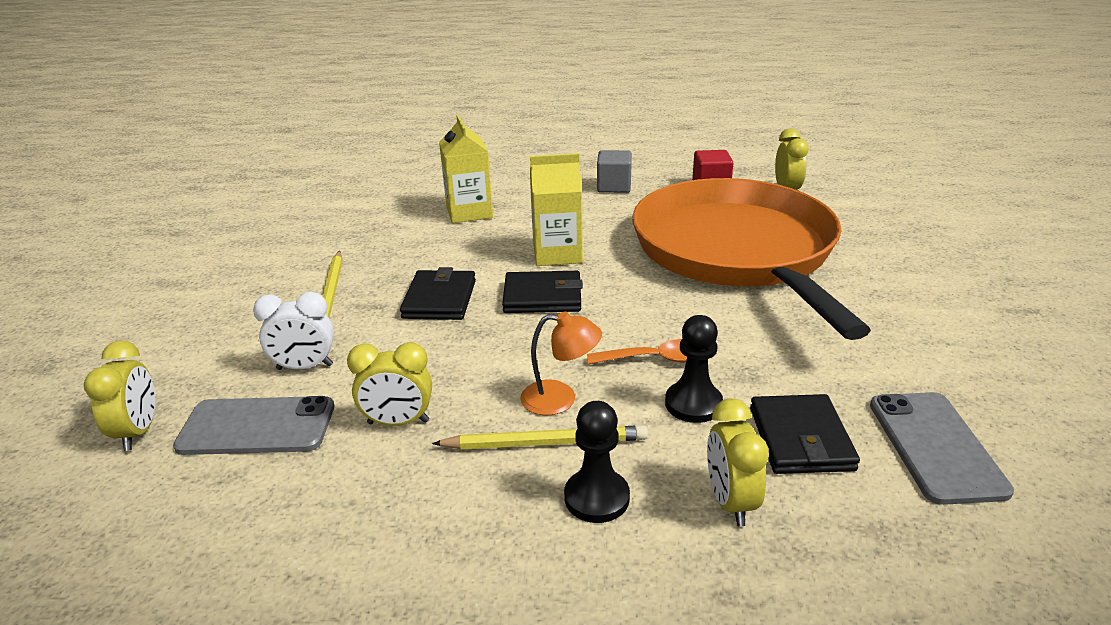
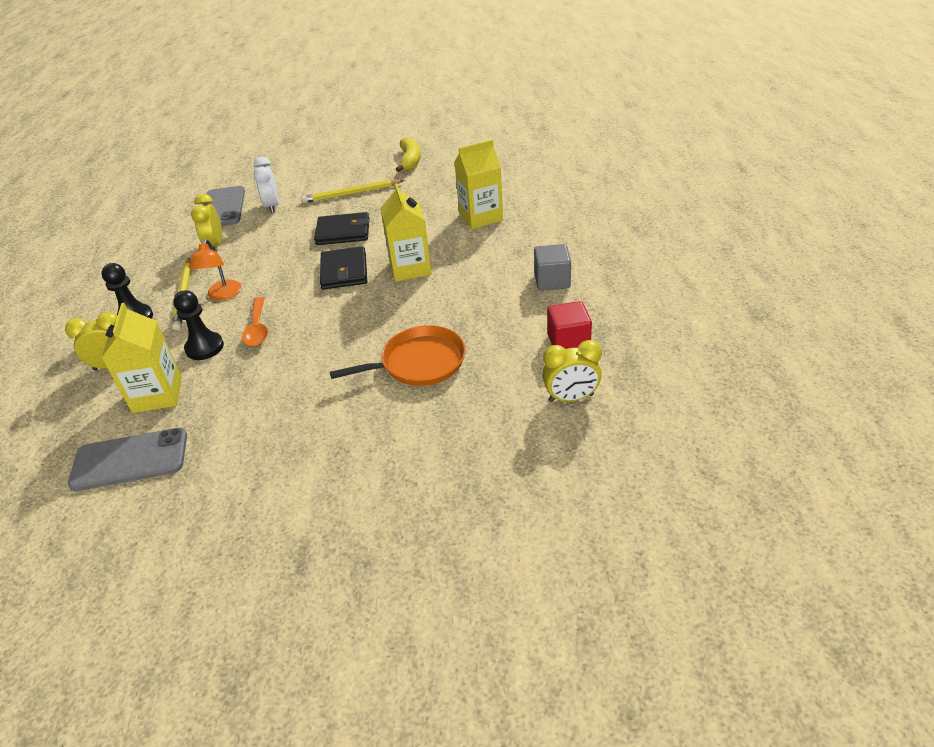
camera: 85 degrees right, 10 degrees up
yellow clock [84,340,155,451] -> none
orange pan [632,178,871,340] -> orange pan [330,325,466,386], size x0.44
black wallet [750,394,860,474] -> yellow carton [101,303,182,413]
none -> yellow banana [396,137,421,172]

